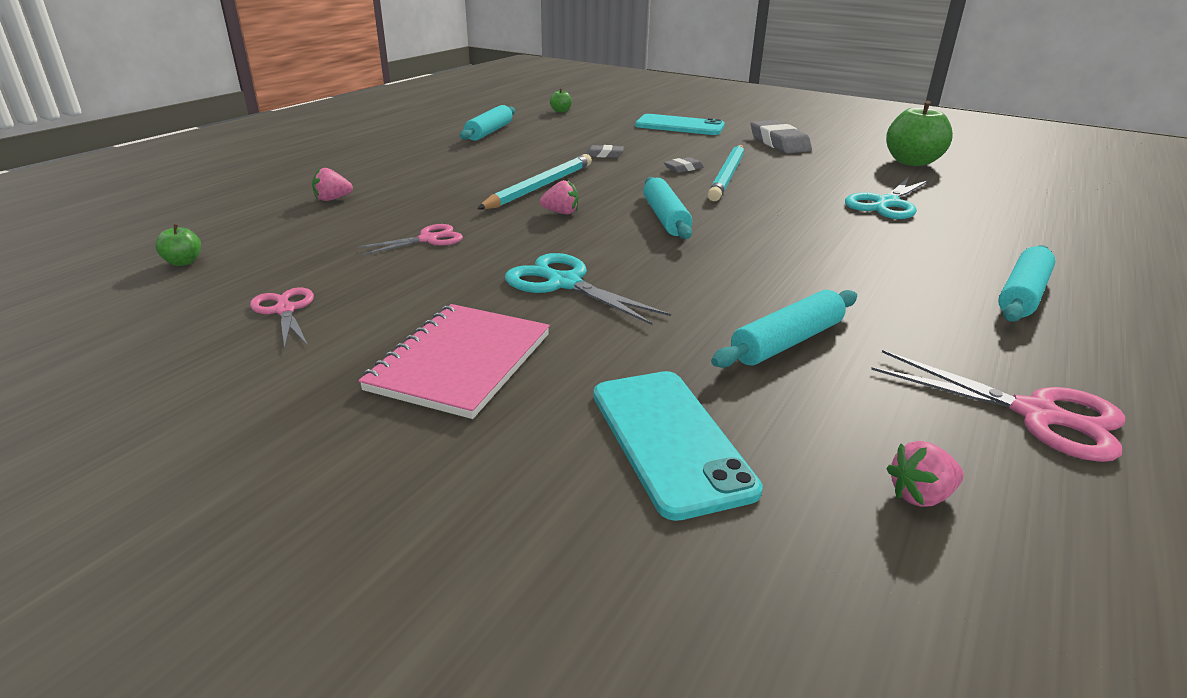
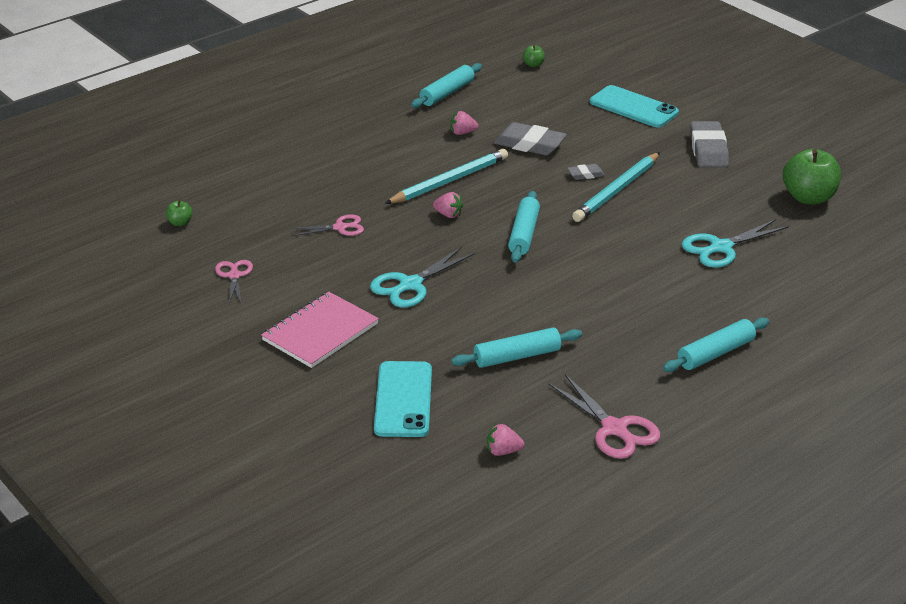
camera: 20 degrees right, 5 degrees up
pink strawberry [312,168,353,201] -> pink strawberry moved to [450,111,478,135]
turquoise scissors [505,253,671,325] -> turquoise scissors turned 105 degrees counterclockwise [370,247,475,308]
grey eraser [586,145,624,158] -> grey eraser [494,122,567,155], size x1.98

